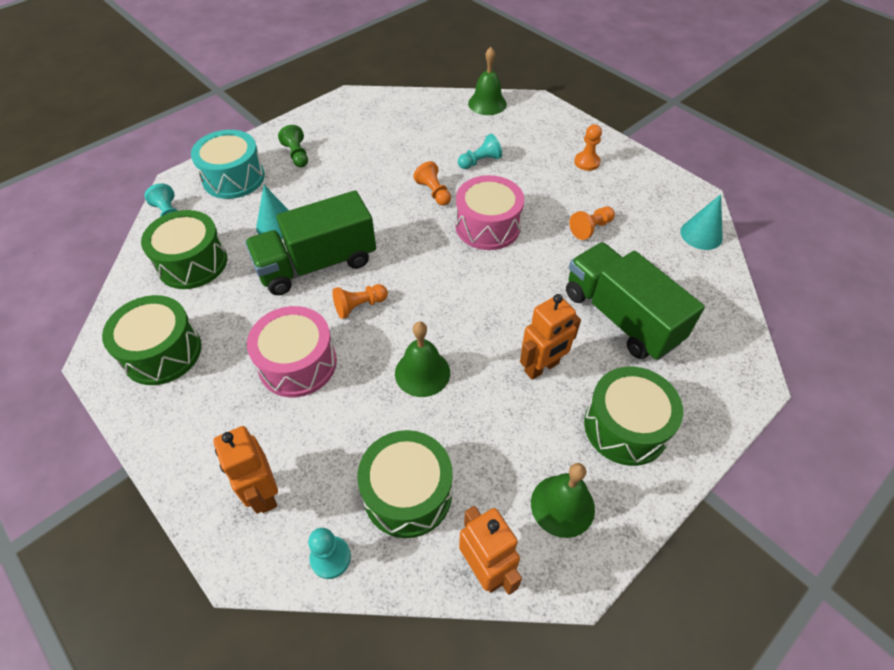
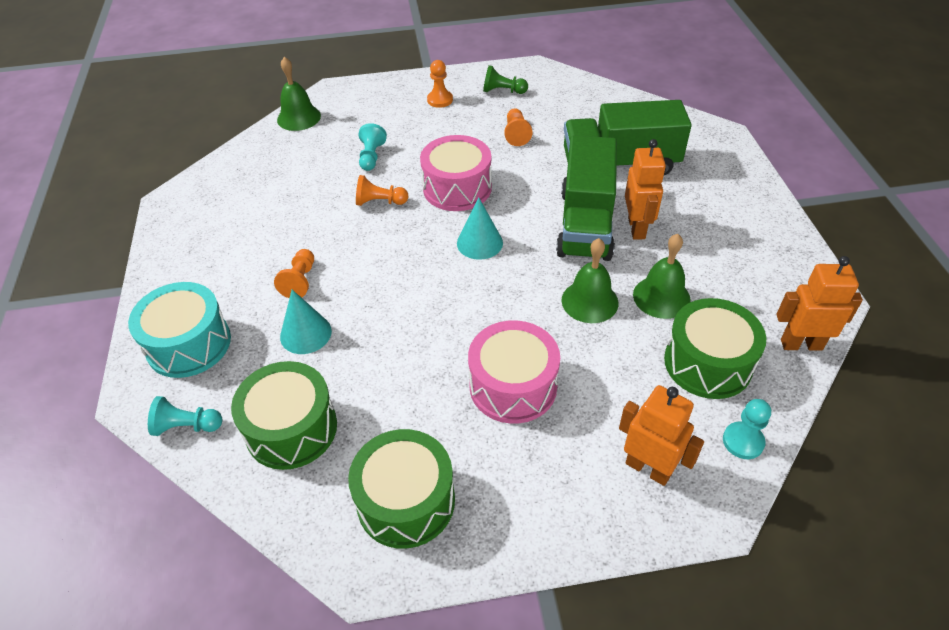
camera: 55 degrees left, 5 degrees down
orange robot [213,426,278,514] -> orange robot turned 150 degrees counterclockwise [619,385,704,486]
green truck [245,190,376,295] -> green truck moved to [556,135,617,261]
green pawn [278,125,308,167] -> green pawn moved to [483,65,528,94]
orange pawn [333,284,388,319] -> orange pawn moved to [274,249,314,298]
green bell [531,463,595,538] -> green bell moved to [633,234,691,319]
green drum [584,366,683,466] -> none
turquoise cone [680,194,723,250] -> turquoise cone moved to [457,198,503,260]

